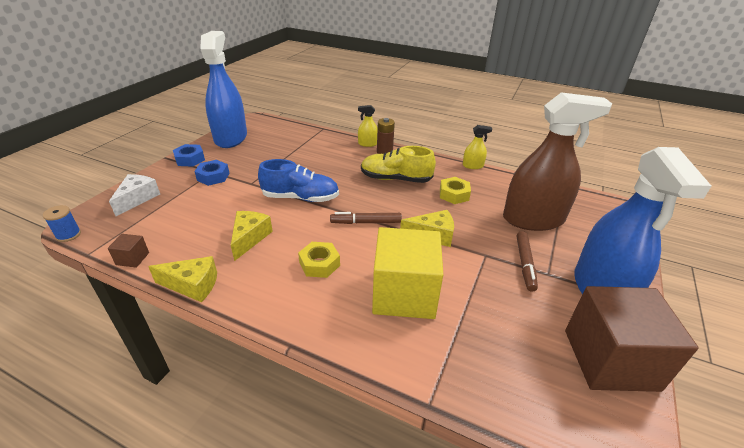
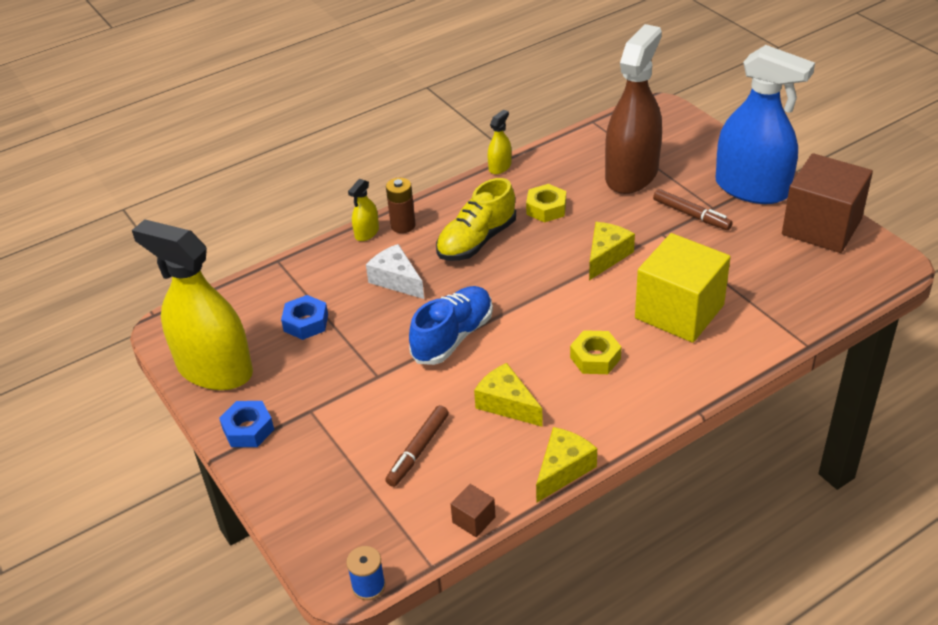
camera: 55 degrees left, 5 degrees up
white cheese [109,174,160,216] -> white cheese moved to [366,244,424,299]
blue nut [194,160,230,186] -> blue nut moved to [281,295,328,340]
blue spray bottle [200,31,247,148] -> yellow spray bottle [132,219,253,390]
brown marker [330,212,402,224] -> brown marker moved to [385,405,449,487]

